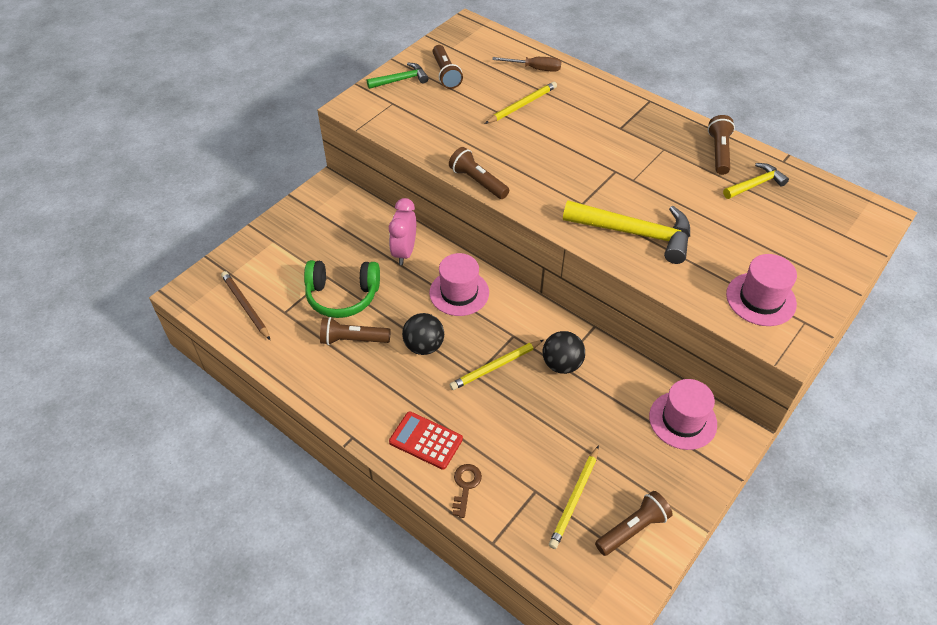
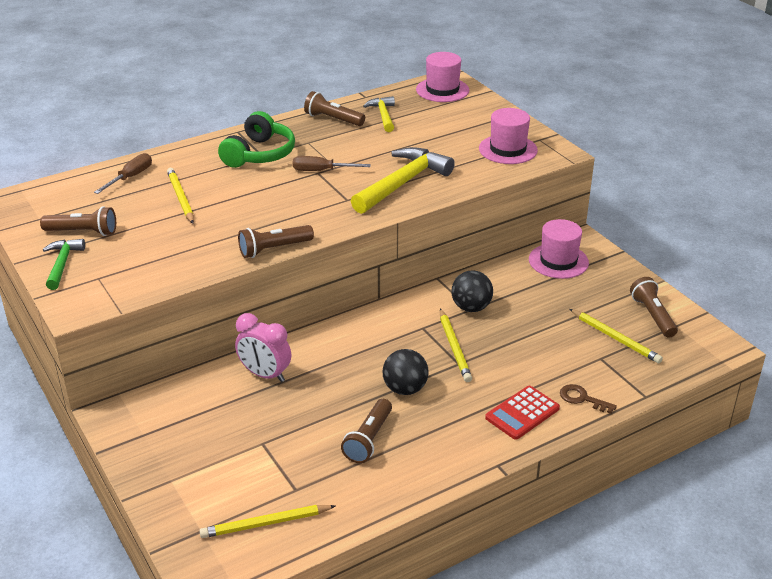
camera: 70 degrees left, 15 degrees down
brown pencil [221,271,270,340] -> yellow pencil [200,505,335,538]
green headphones [304,260,380,318] -> green headphones moved to [218,111,295,168]
pink hat [429,253,489,316] -> pink hat moved to [416,52,469,102]
none -> brown screwdriver [292,156,371,171]

